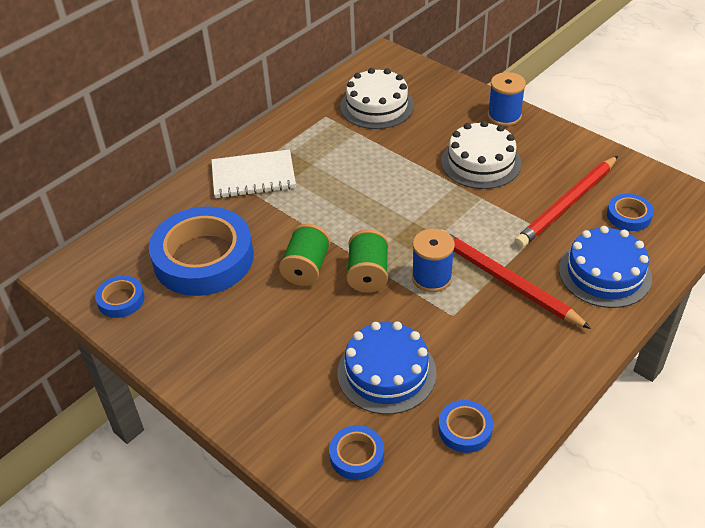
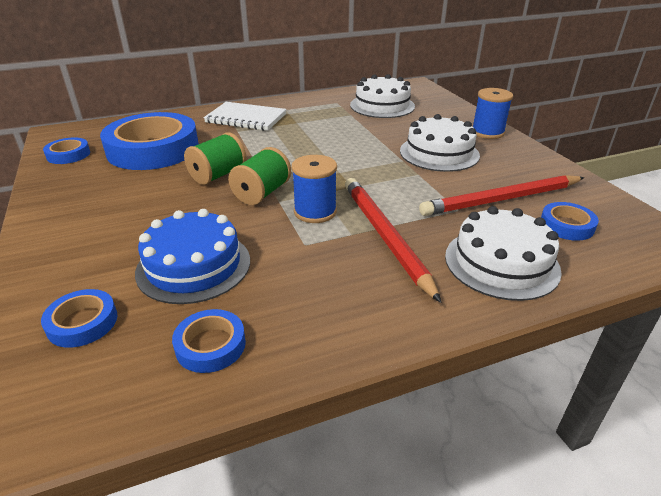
camera: 25 degrees right, 10 degrees down
blue cake [559,226,652,308] -> white cake [445,206,562,301]

